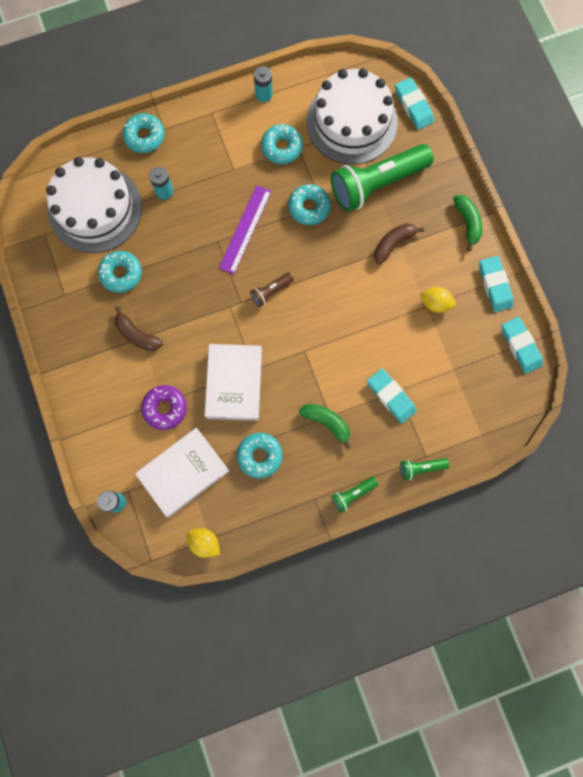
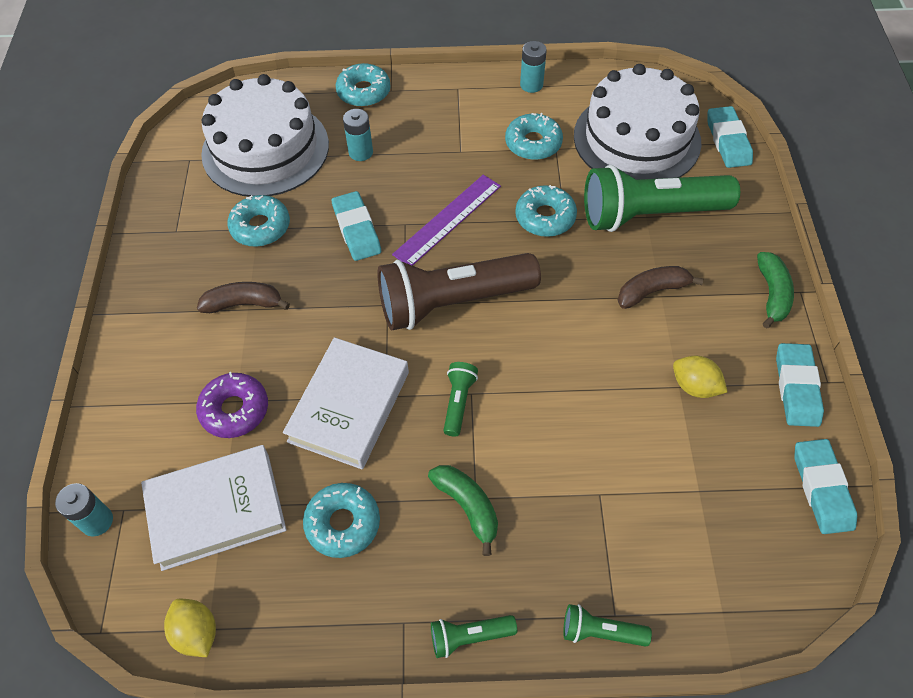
camera: 20 degrees right, 20 degrees down
brown banana [115,306,163,351] -> brown banana turned 120 degrees clockwise [197,282,290,313]
brown flashlight [250,272,294,307] -> brown flashlight [377,253,541,331], size x2.34
turquoise eraser [367,368,417,424] -> turquoise eraser moved to [332,191,381,261]
none -> green flashlight [443,362,478,437]

